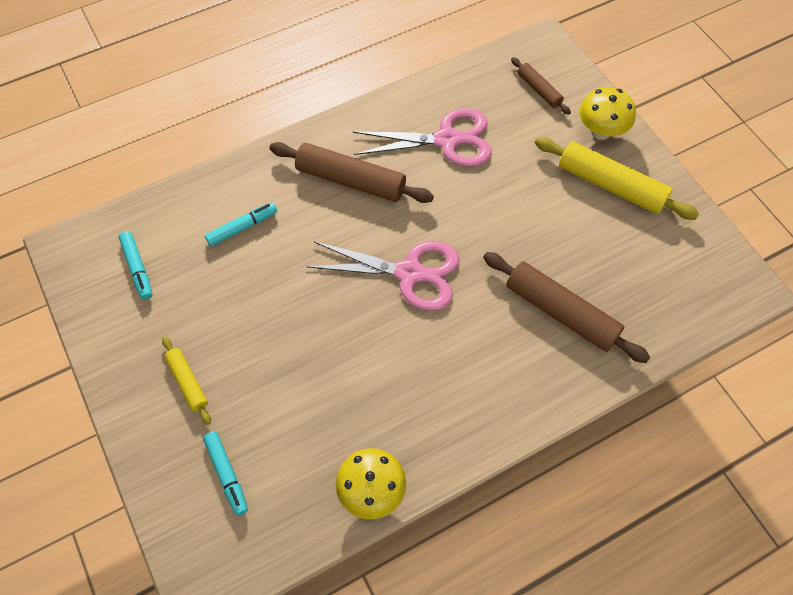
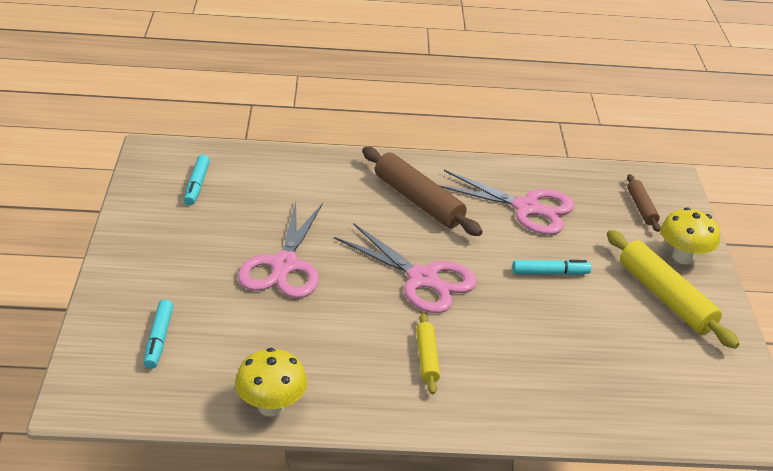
camera: 25 degrees right, 25 degrees down
yellow rolling pin [162,337,211,425] -> yellow rolling pin moved to [416,313,440,394]
turquoise marker [205,202,277,247] -> turquoise marker moved to [513,260,591,275]
brown rolling pin [483,252,650,363] -> none
none -> pink scissors [238,202,323,298]

